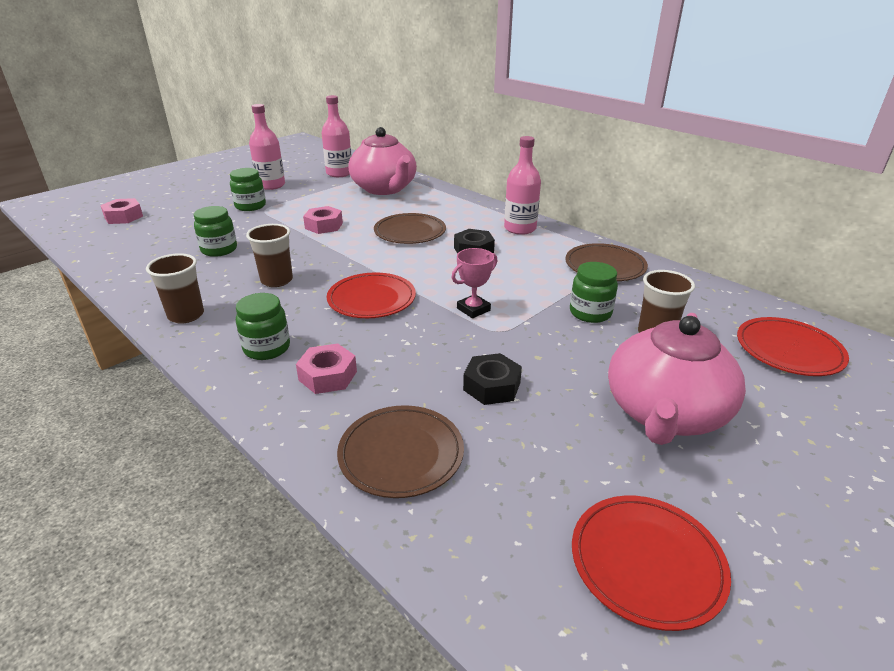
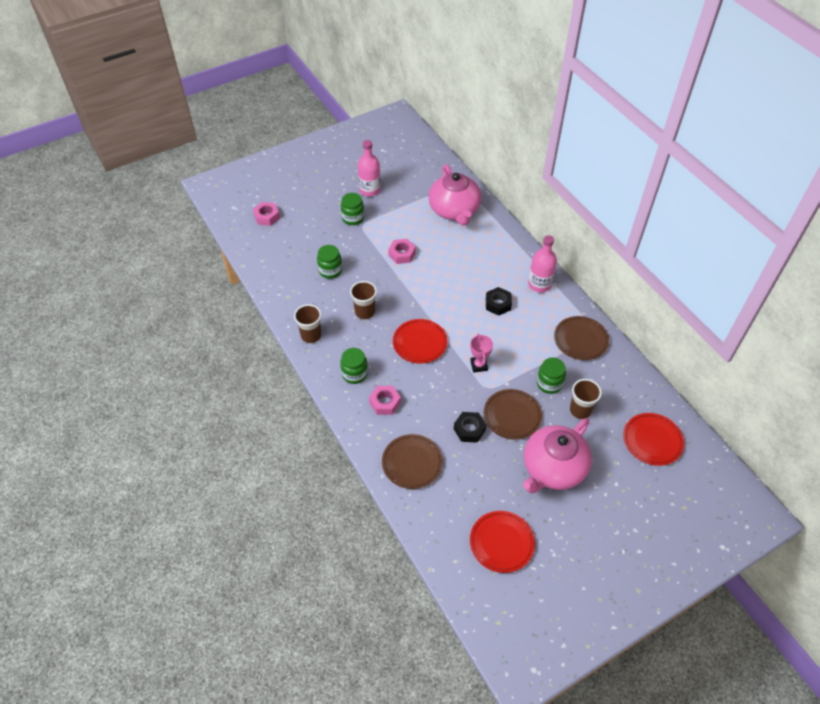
camera: 15 degrees right, 20 degrees up
pink bottle [322,95,352,177] -> none
brown plate [374,213,446,244] -> brown plate moved to [484,389,542,440]
pink trophy [451,248,497,318] -> pink trophy turned 75 degrees counterclockwise [470,333,493,373]

